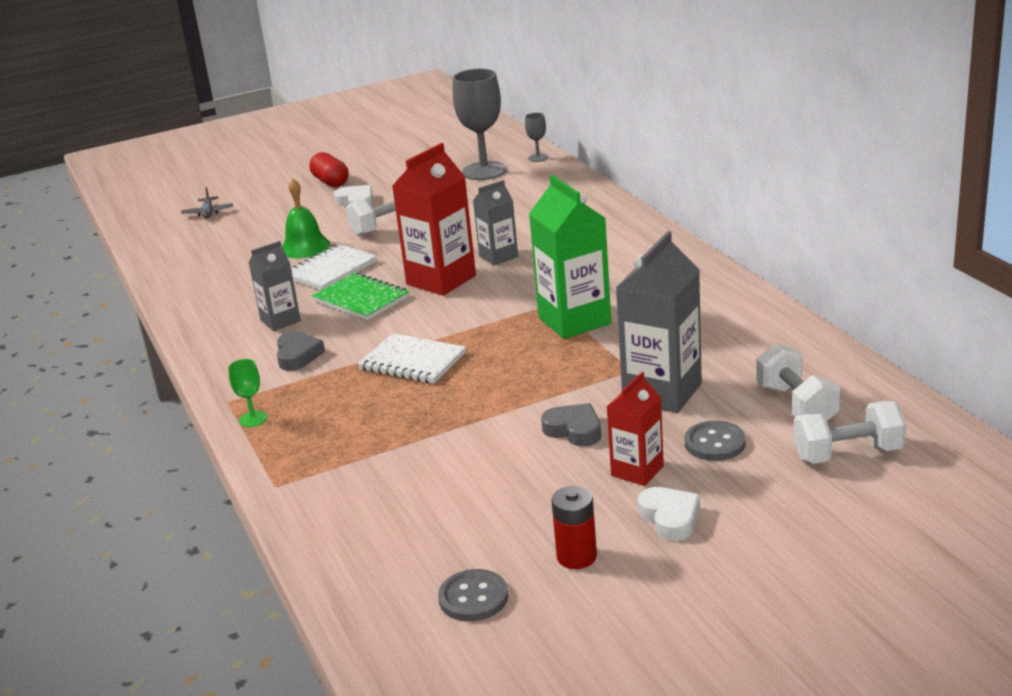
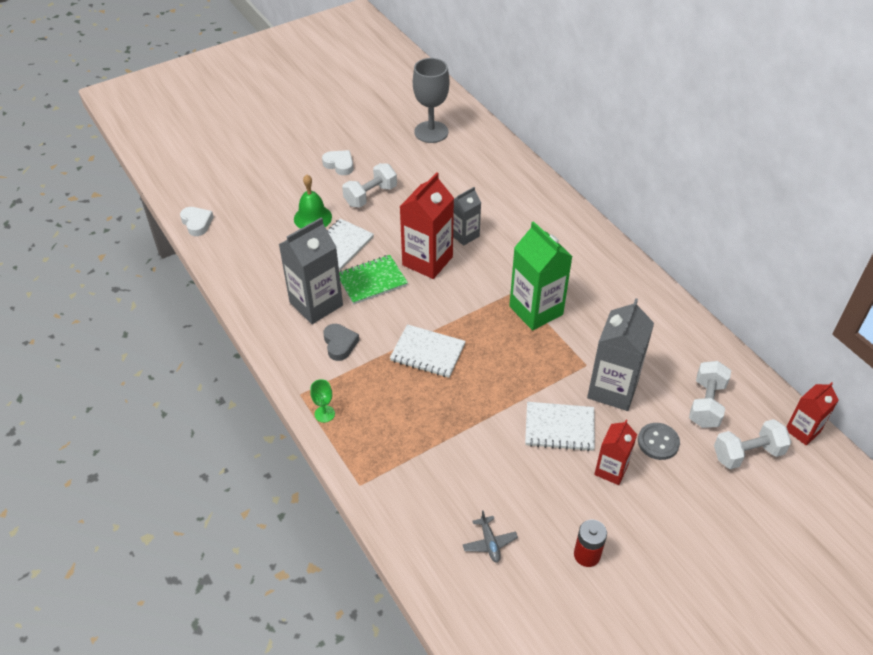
camera: 10 degrees left, 20 degrees up
grey plane [181,187,233,219] -> grey plane moved to [463,510,518,563]
grey carton [249,241,301,331] -> grey carton [279,218,343,324], size x1.70
red capsule [309,152,348,187] -> none
green notebook [312,272,409,320] -> green notebook turned 60 degrees counterclockwise [339,255,408,305]
grey button [438,569,508,622] -> none
grey goblet [525,113,548,162] -> none
grey heart [541,403,601,446] -> white notebook [525,402,595,451]
white heart [638,487,700,541] -> white heart moved to [180,207,214,236]
white dumbbell [756,343,840,421] -> white dumbbell turned 45 degrees clockwise [689,361,731,428]
none -> red carton [786,382,839,446]

